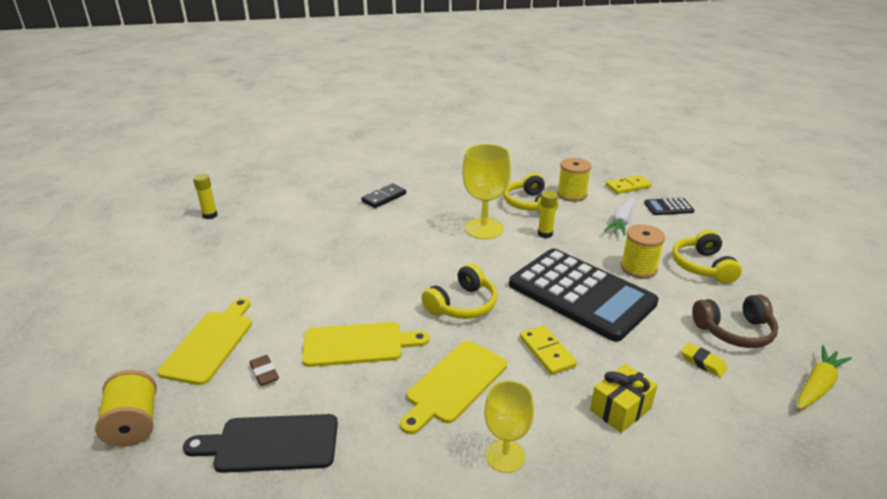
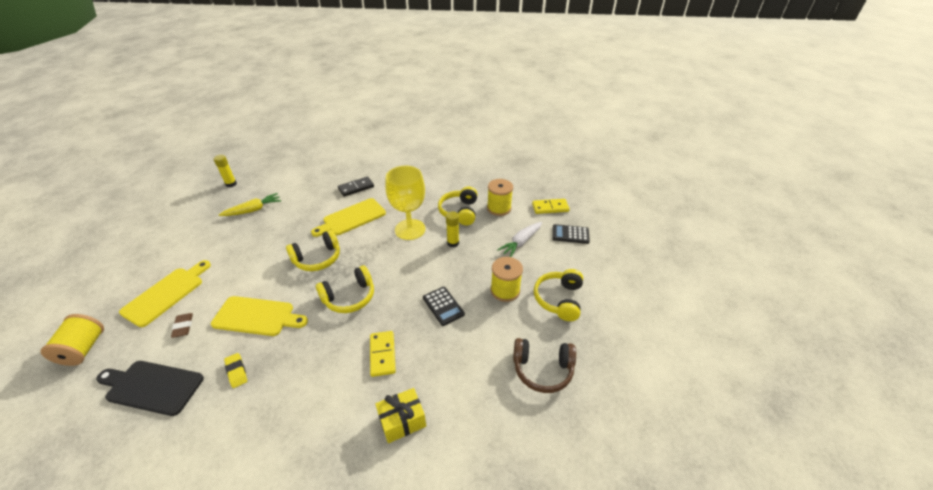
camera: 15 degrees right, 10 degrees up
yellow cutting board [400,341,507,434] -> yellow cutting board moved to [311,198,386,237]
yellow goblet [484,381,534,473] -> none
black calculator [509,248,659,342] -> black calculator [423,287,465,326], size x0.41
yellow eraser [681,343,728,377] -> yellow eraser moved to [224,353,247,388]
yellow carrot [798,345,852,409] -> yellow carrot moved to [219,193,281,216]
none -> yellow headphones [286,230,340,271]

